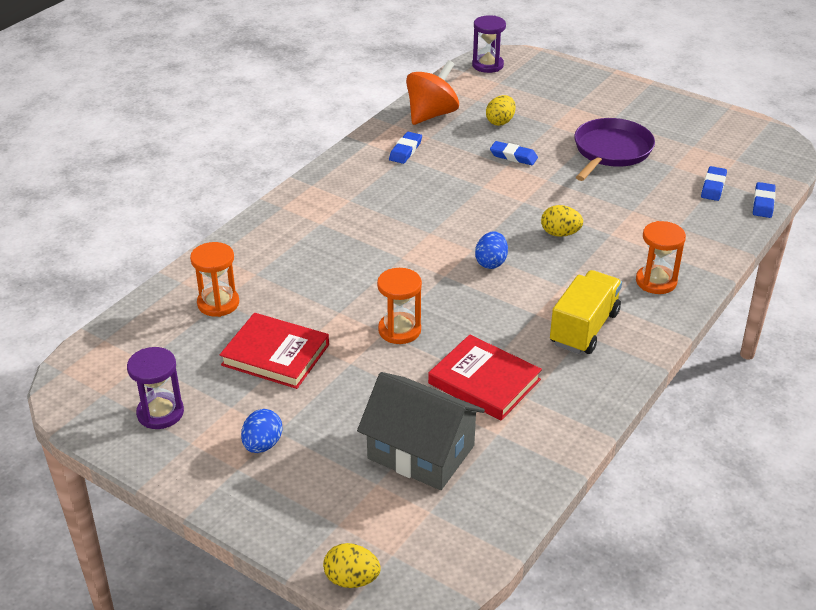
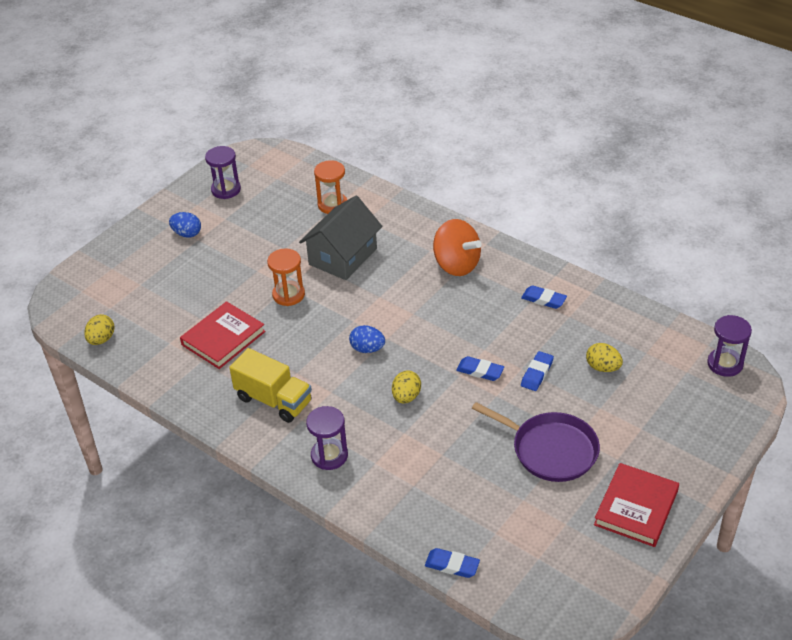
camera: 95 degrees right, 5 degrees up
red book [220,313,329,389] -> red book moved to [594,463,679,547]
yellow egg [323,543,381,588] -> yellow egg moved to [84,314,114,345]
grey house [357,372,485,490] -> grey house moved to [299,196,383,280]
orange spinning top [406,60,459,125] -> orange spinning top moved to [433,219,482,276]
orange hourglass [636,221,686,294] -> purple hourglass [306,406,348,470]
blue eraser [701,166,727,201] -> blue eraser moved to [456,356,504,381]

